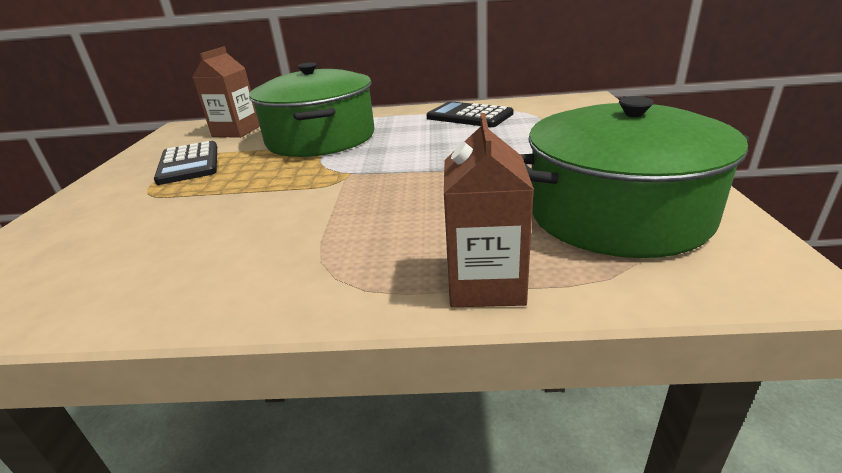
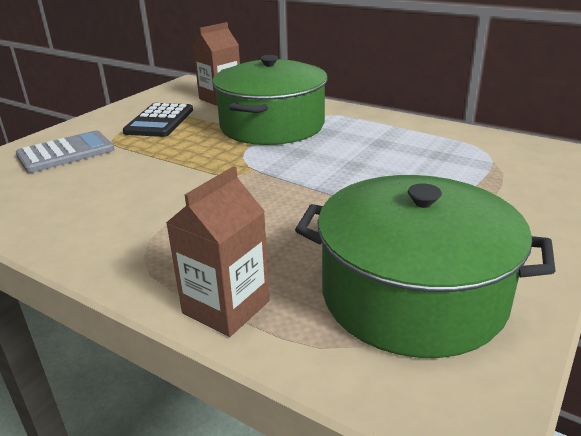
camera: 30 degrees right, 0 degrees up
black calculator [426,101,513,127] -> none
none -> grey calculator [16,130,115,173]

